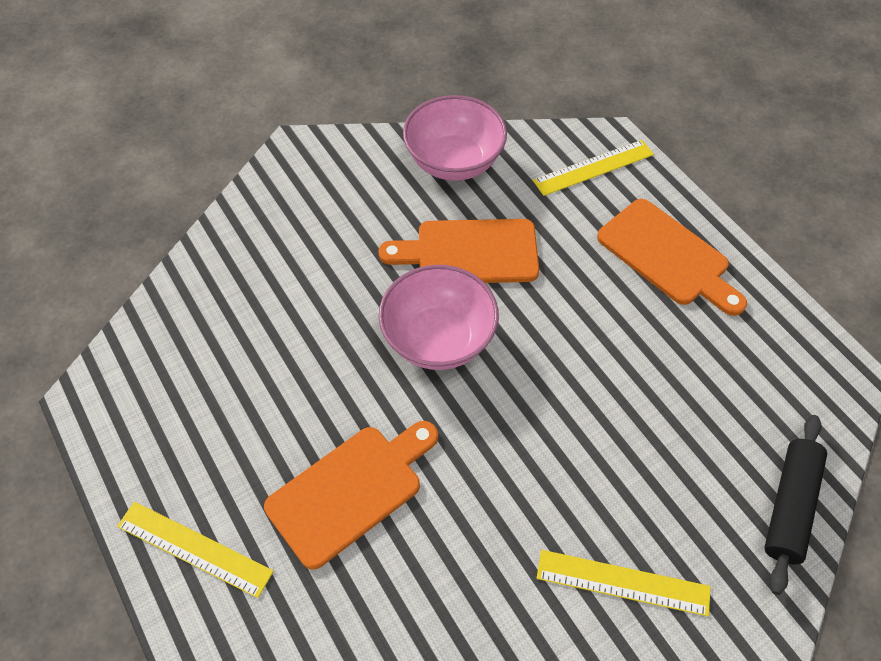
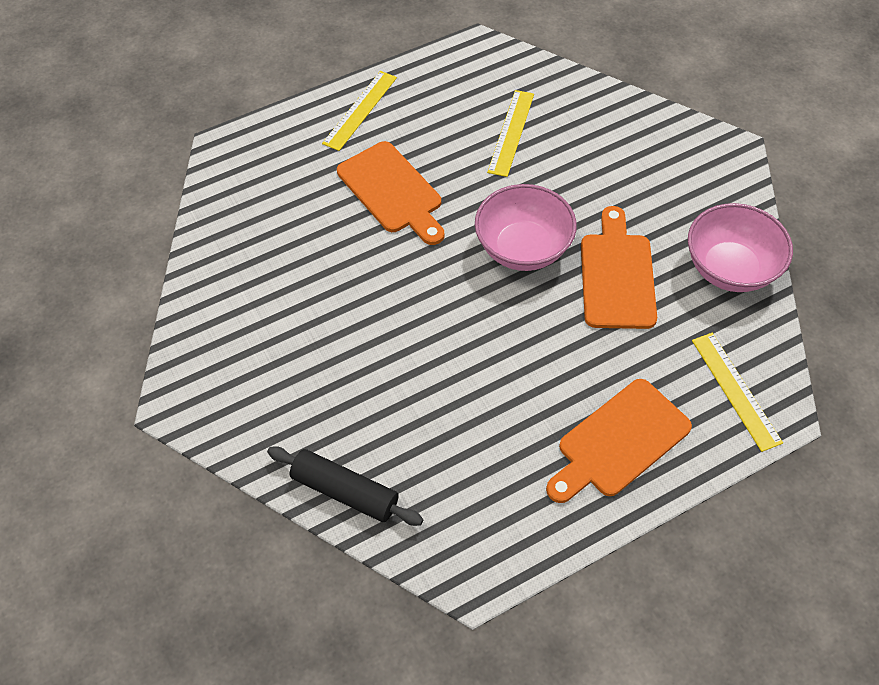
camera: 95 degrees right, 0 degrees up
yellow ruler [537,550,711,616] -> yellow ruler moved to [487,90,534,177]

